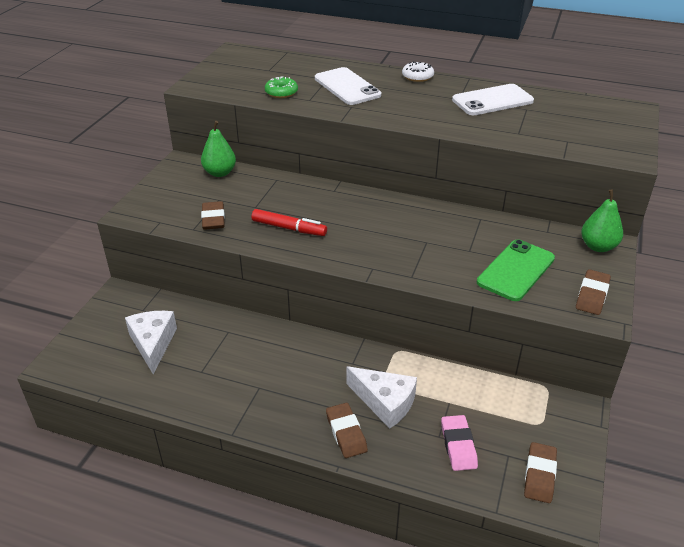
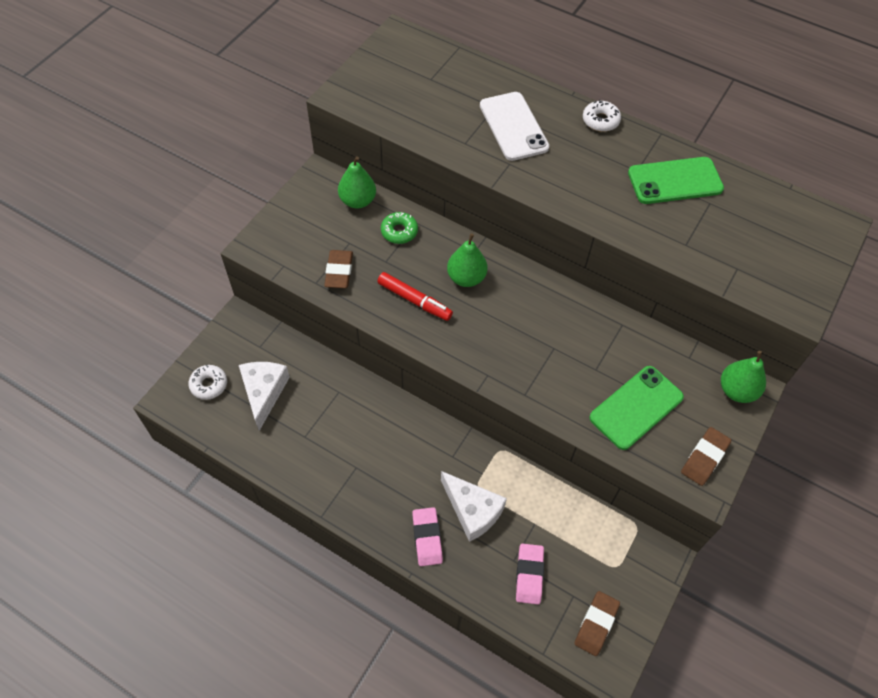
camera: 10 degrees right, 20 degrees up
green donut [265,77,298,98] -> green donut moved to [381,212,418,244]
brown eraser [326,403,368,458] -> pink eraser [412,507,443,566]
white phone [452,84,534,115] -> green phone [628,157,724,204]
none -> white donut [188,365,227,400]
none -> green pear [447,233,488,287]

